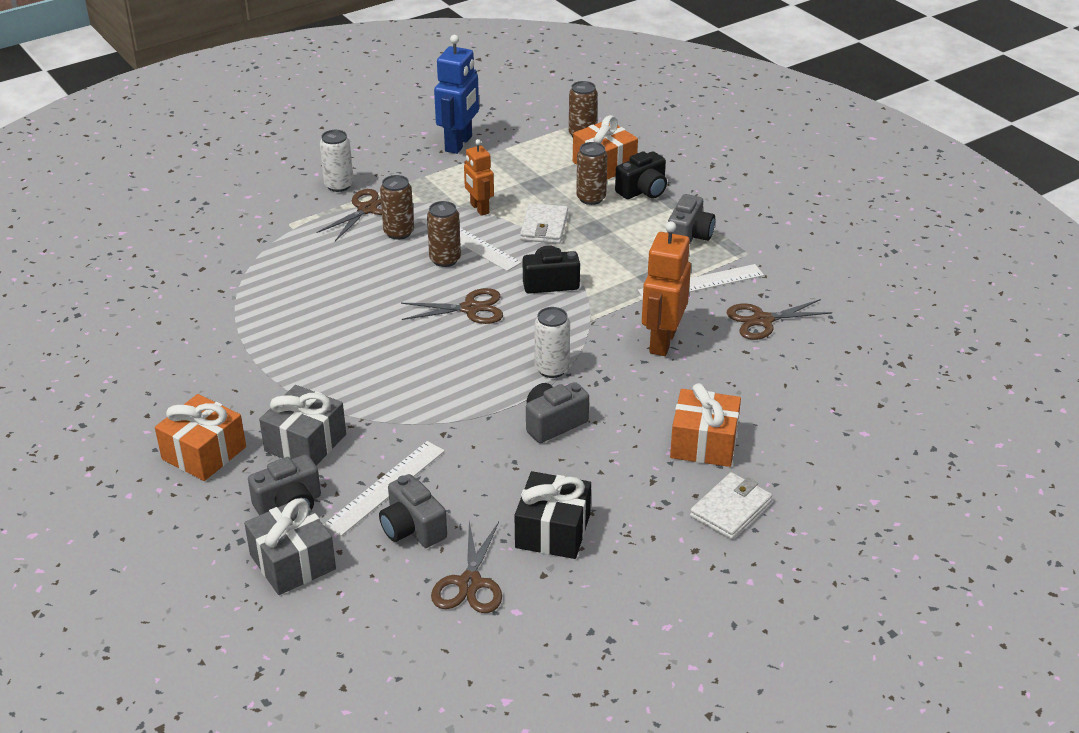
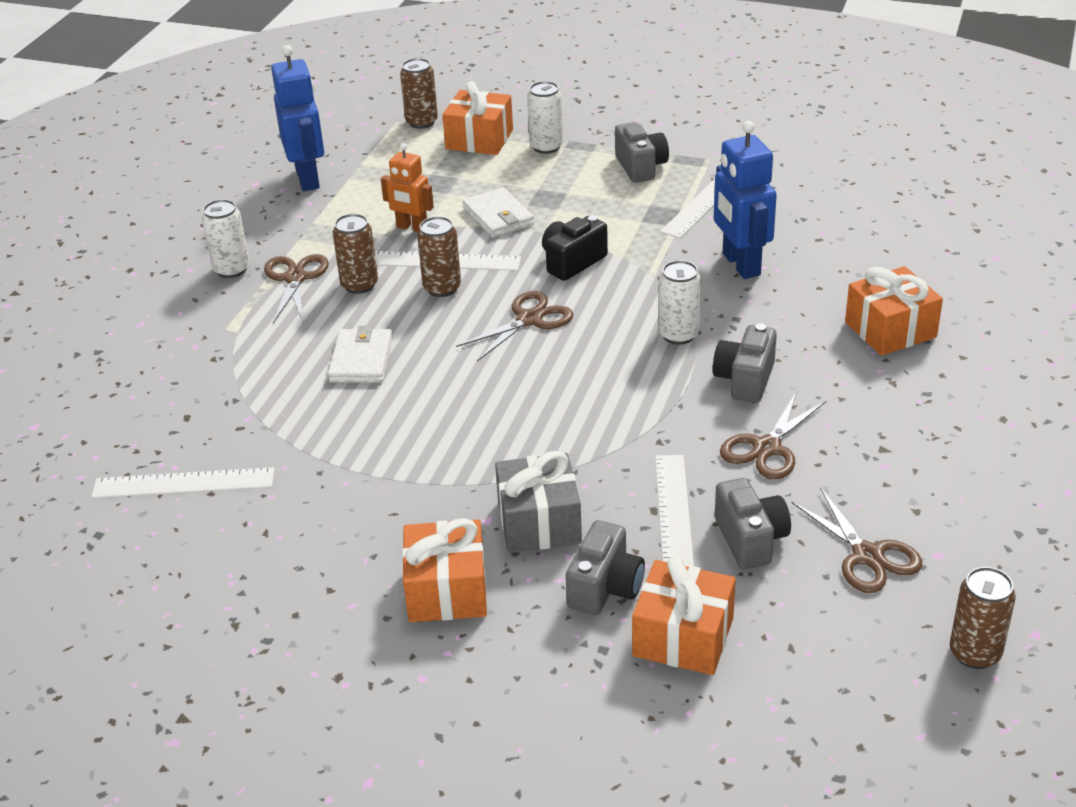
camera: 35 degrees left, 0 degrees up
grey gift [244,498,336,595] -> orange gift [632,555,736,675]
grey camera [379,474,447,548] -> grey camera turned 120 degrees counterclockwise [715,478,791,569]
black gift [515,471,591,559] -> none
brown can [576,142,608,205] -> brown can moved to [950,567,1016,669]
black camera [615,151,667,199] -> white can [527,81,563,154]
orange robot [642,221,691,356] -> blue robot [714,121,777,279]
white wallet [690,472,772,539] -> white wallet moved to [328,326,393,383]
brown scissors [727,299,832,340] -> brown scissors moved to [720,391,826,479]
none -> white ruler [91,467,275,498]

